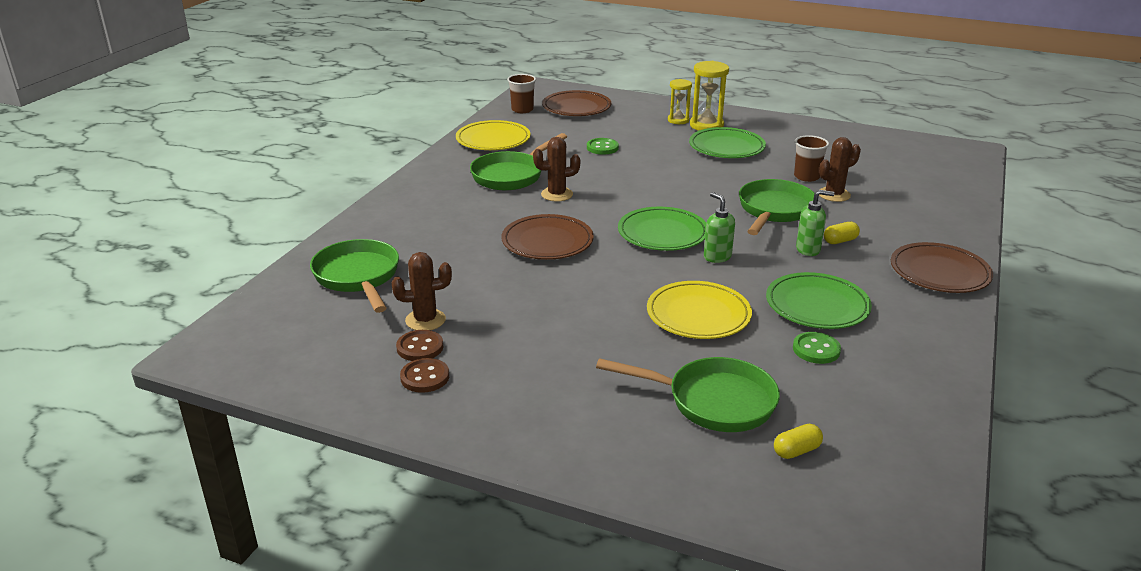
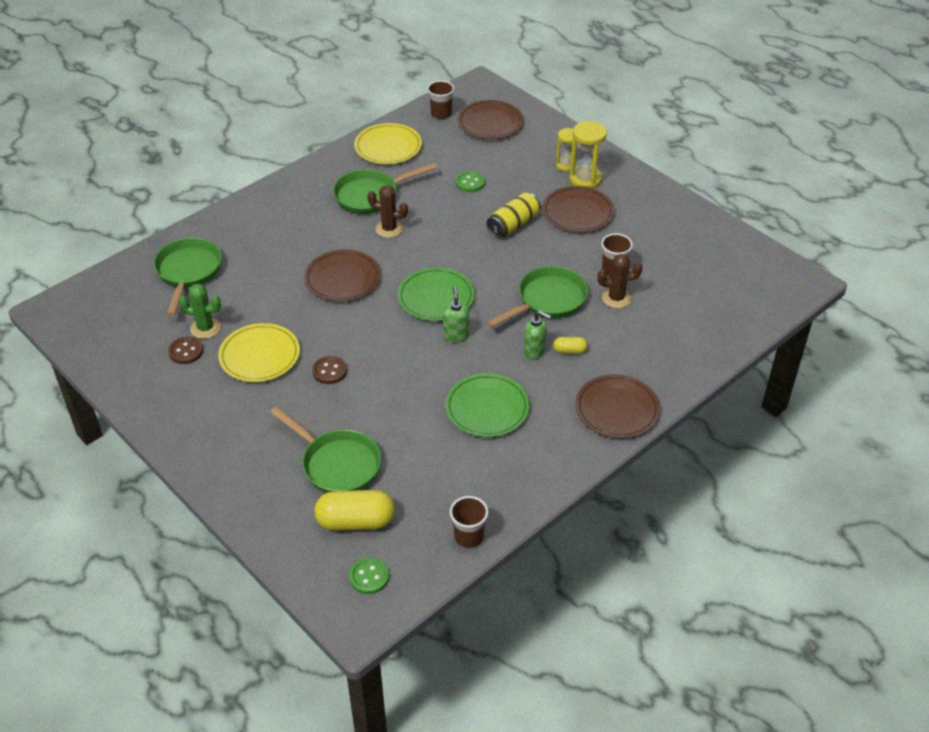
camera: 25 degrees right, 15 degrees up
brown cactus [392,252,452,330] -> green cactus [179,284,221,339]
brown button [400,358,449,393] -> brown button moved to [312,356,347,384]
yellow plate [647,281,752,339] -> yellow plate moved to [218,323,300,382]
green plate [689,127,766,158] -> brown plate [542,186,614,233]
yellow capsule [774,424,823,459] -> yellow capsule [314,490,395,531], size x2.05
green button [793,332,841,364] -> green button moved to [349,557,389,594]
none -> brown cup [450,496,488,548]
none -> yellow can [487,192,540,238]

